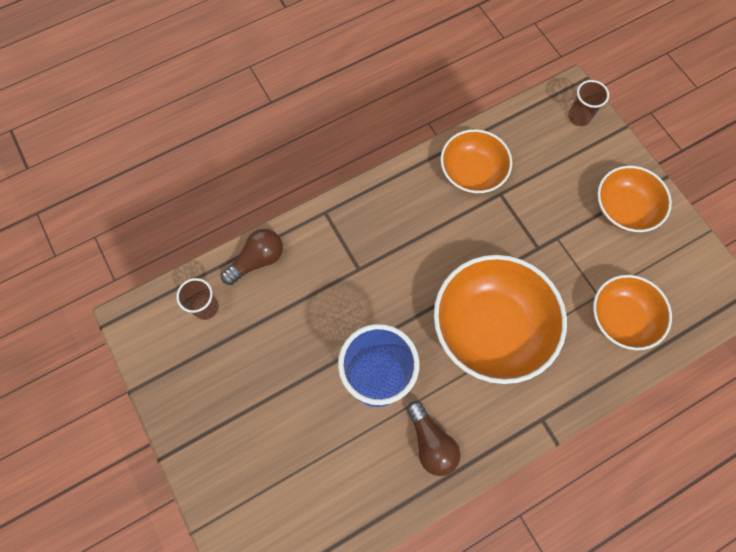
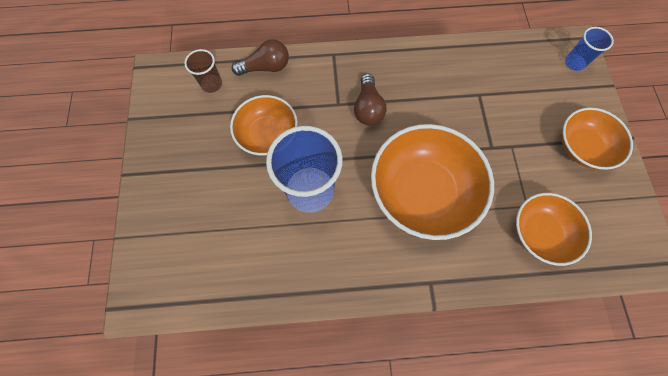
camera: 25 degrees right, 0 degrees up
brown light bulb [407,401,461,476] -> brown light bulb moved to [354,73,387,125]
orange bowl [440,129,512,194] -> orange bowl moved to [230,95,298,155]
brown cup [568,80,609,126] -> blue cup [565,27,614,71]

